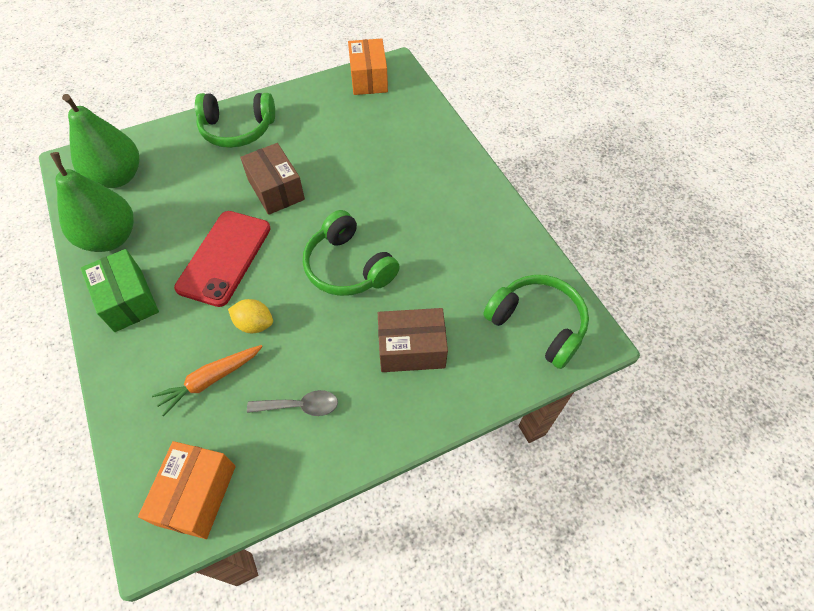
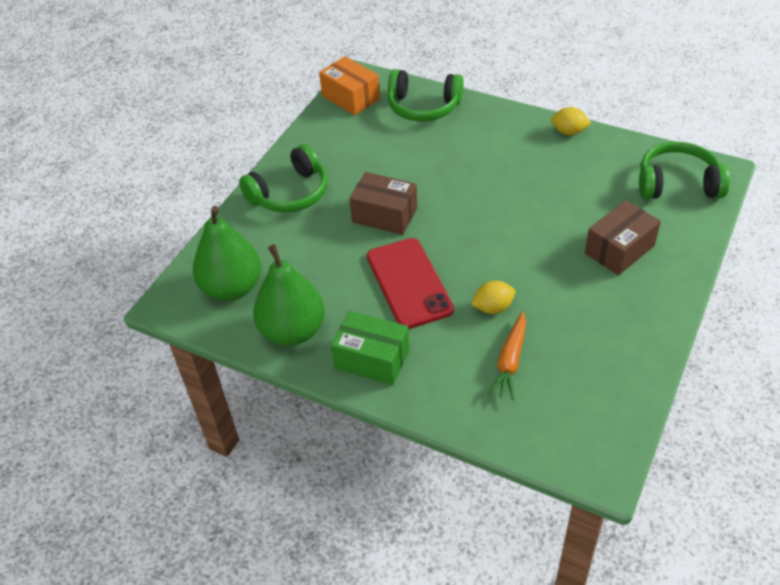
camera: 35 degrees left, 10 degrees down
orange box [138,441,236,539] -> none
grey spoon [247,390,338,416] -> none
green headphones [303,210,400,296] -> green headphones moved to [388,69,464,121]
none -> yellow lemon [551,107,591,135]

